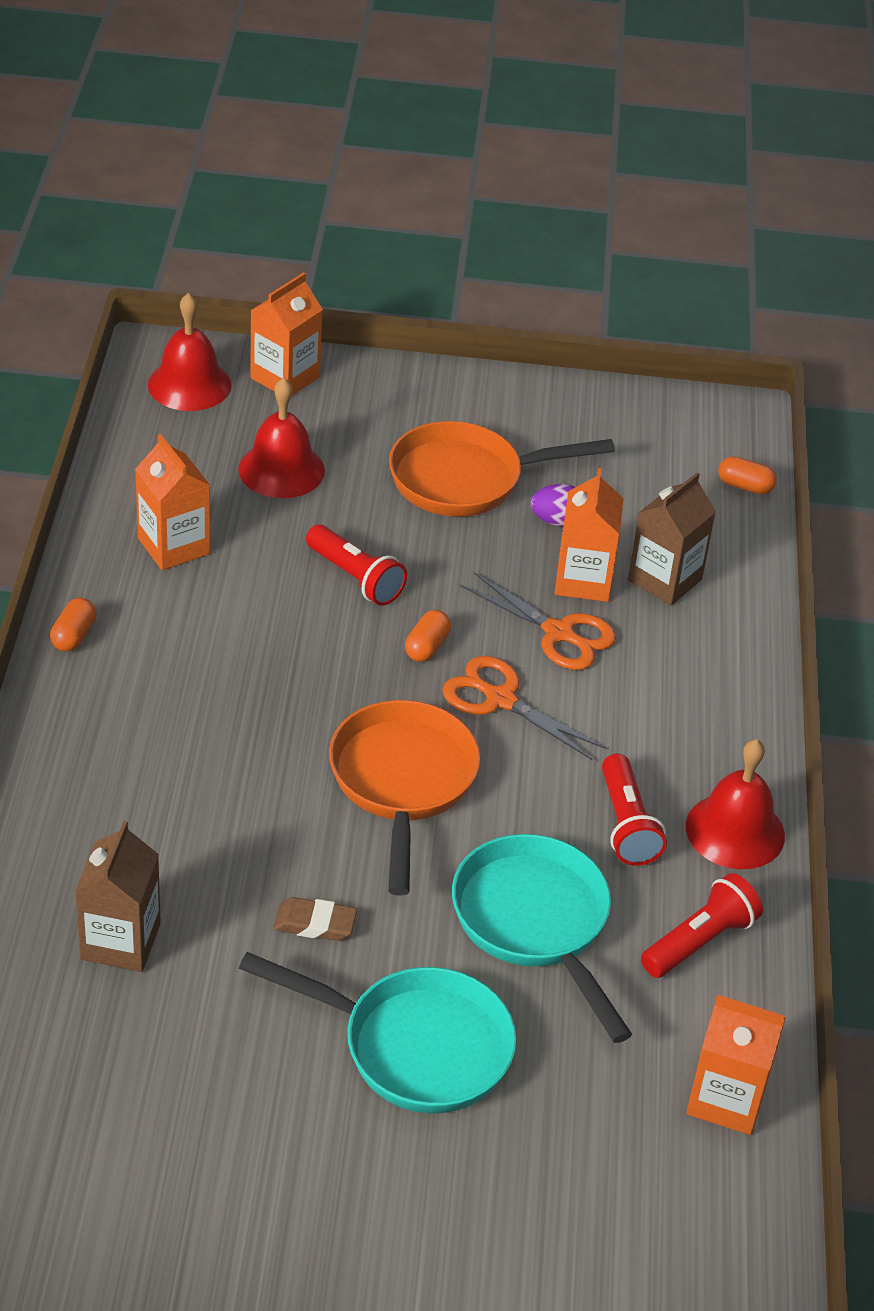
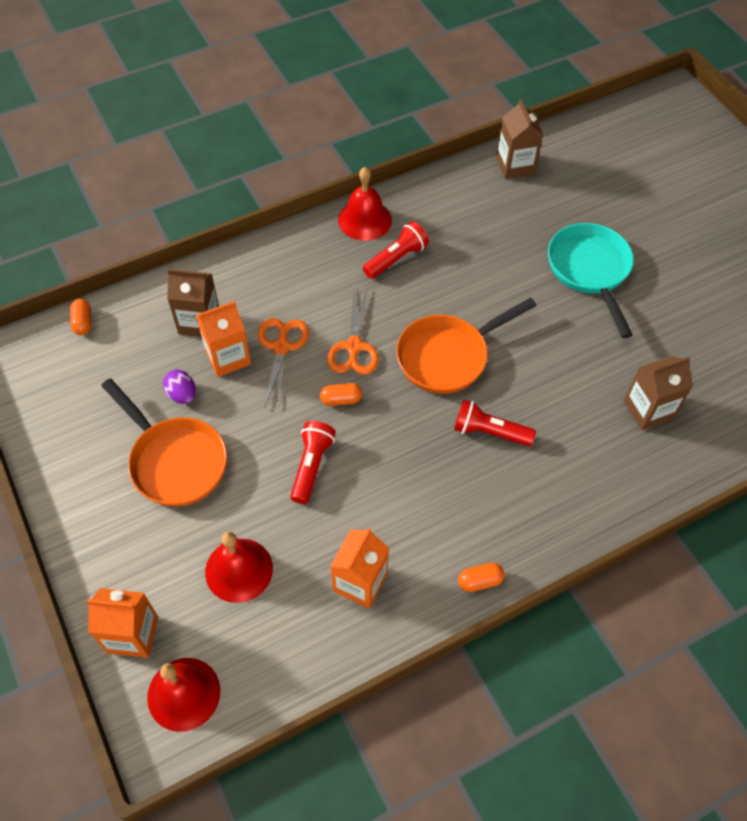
camera: 120 degrees left, 15 degrees up
brown eraser [273,897,357,941] -> none
turquoise pan [452,834,632,1043] -> none
red flashlight [641,873,763,978] -> red flashlight moved to [454,400,536,446]
orange carton [686,995,786,1135] -> brown carton [496,99,543,179]

